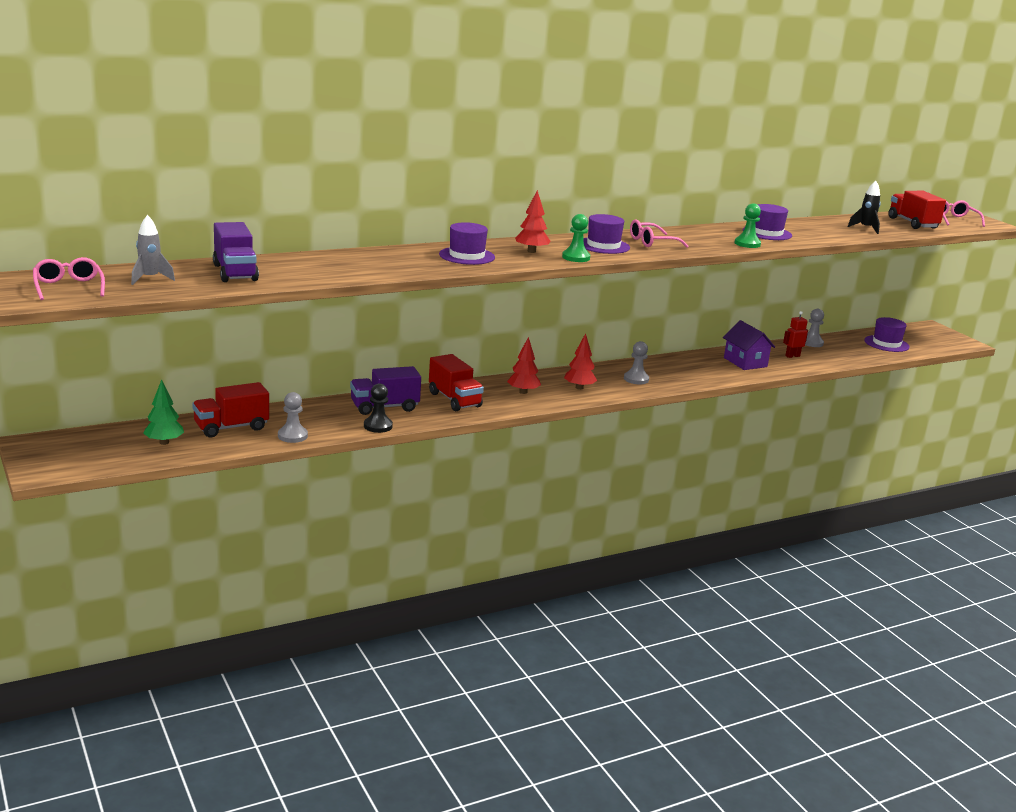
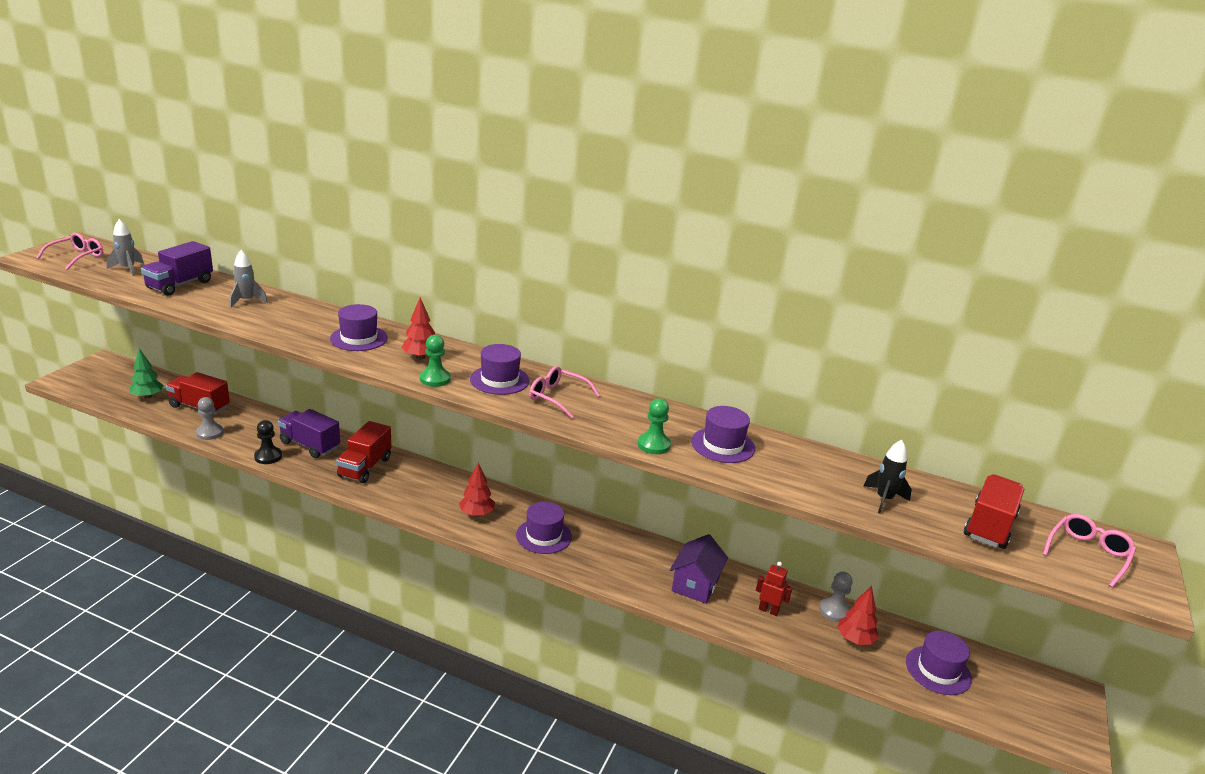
camera: 50 degrees right, 5 degrees up
red tree [507,337,541,394] -> red tree moved to [837,585,879,645]
grey pawn [624,341,649,384] -> purple hat [516,502,572,554]
none -> grey rocket [230,250,268,308]

